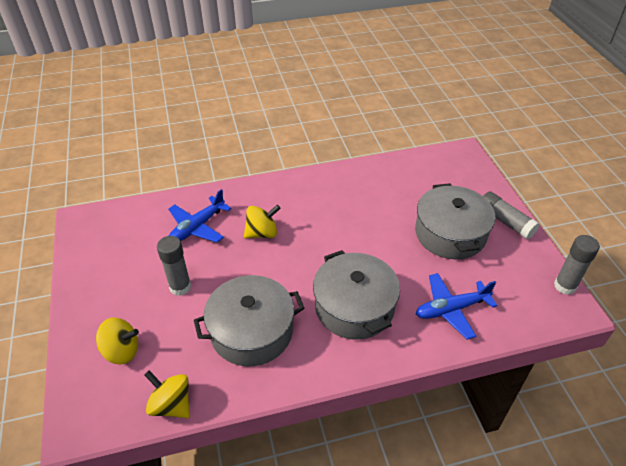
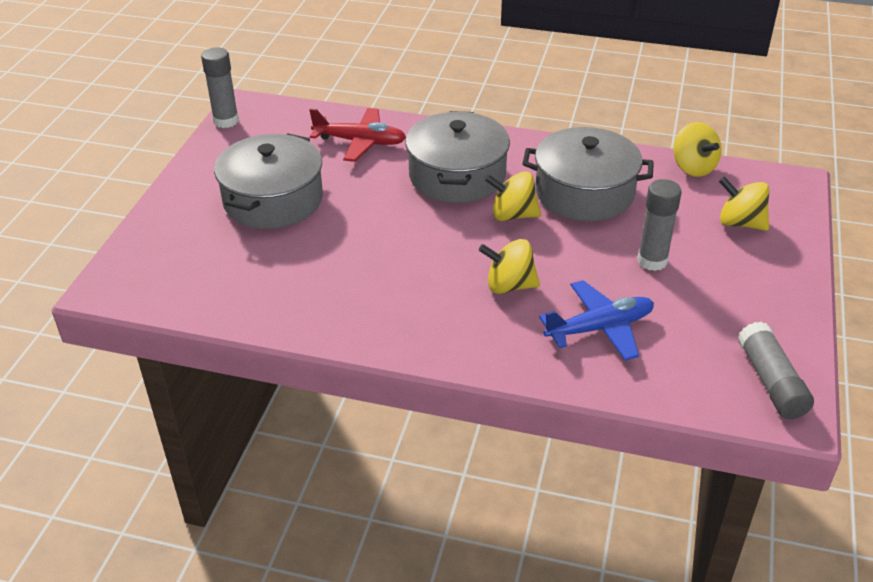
camera: 150 degrees left, 5 degrees down
blue plane [416,273,497,340] -> red plane [309,108,406,162]
grey glue stick [483,191,540,240] -> grey glue stick moved to [738,322,814,419]
none -> yellow spinning top [485,171,541,221]

